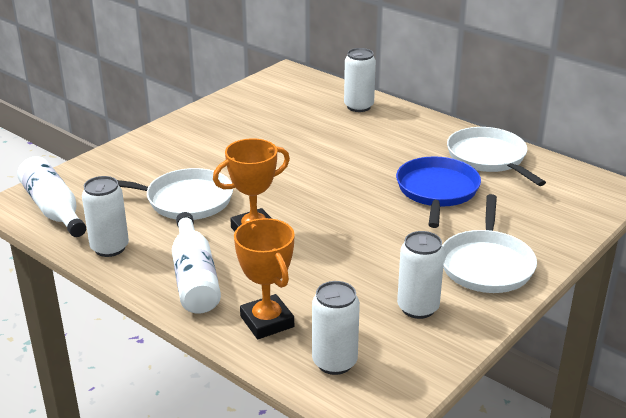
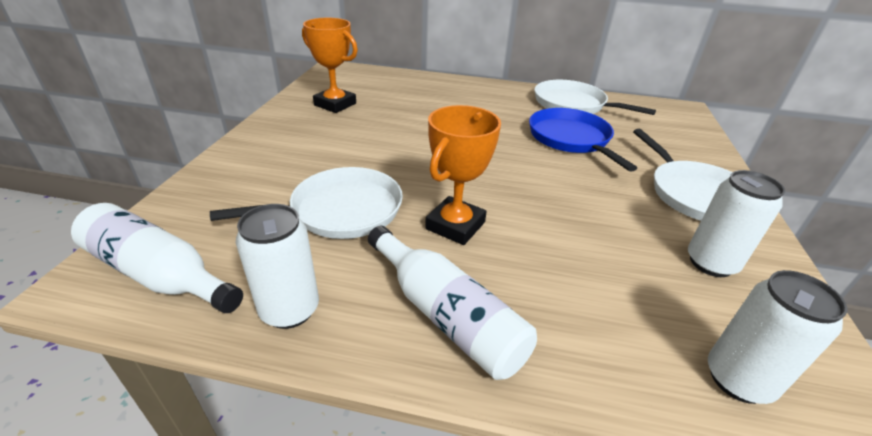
camera: 30 degrees left, 5 degrees up
orange trophy [234,218,295,339] -> orange trophy moved to [302,18,358,113]
white can [344,48,376,112] -> none

